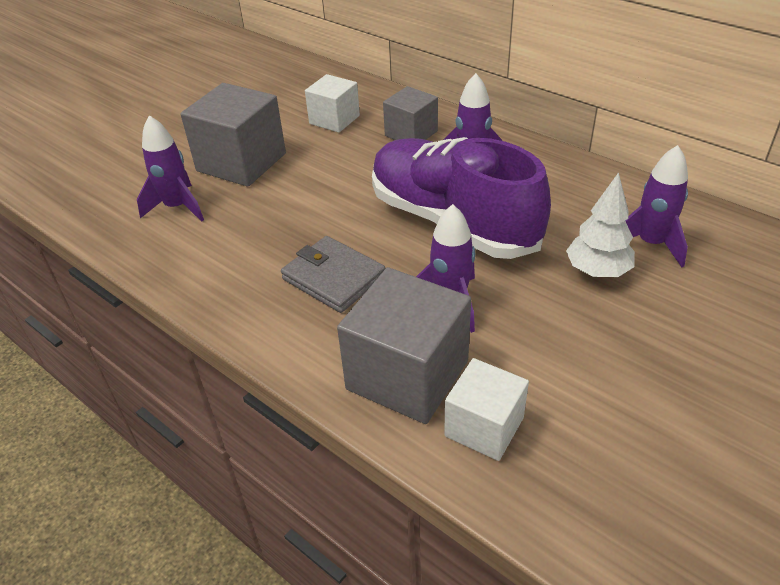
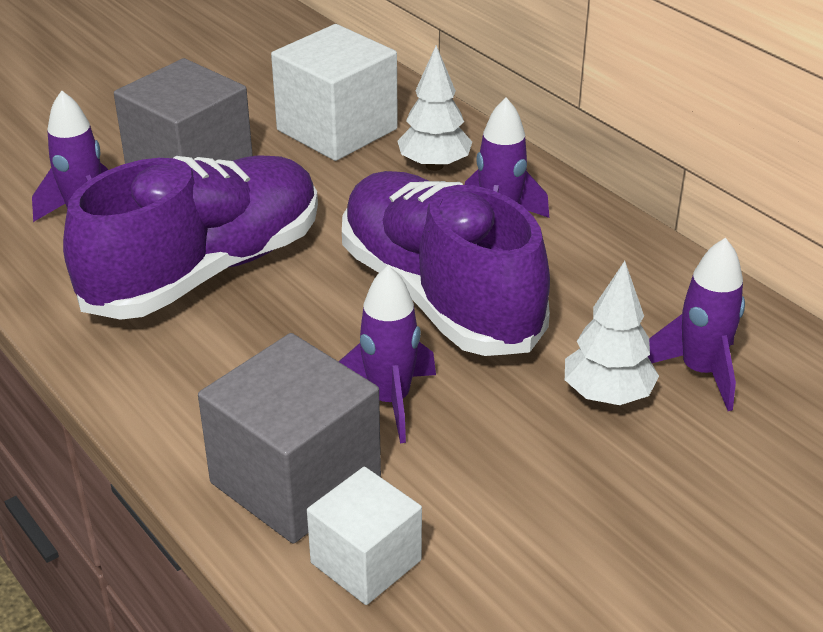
camera: 10 degrees right, 5 degrees down
grey wallet [281,236,385,313] -> none
white cube [305,74,360,133] -> white cube [271,24,398,161], size x1.64
grey cube [383,86,438,140] -> white tree [398,45,472,171]
none -> purple shoe [63,155,318,320]

